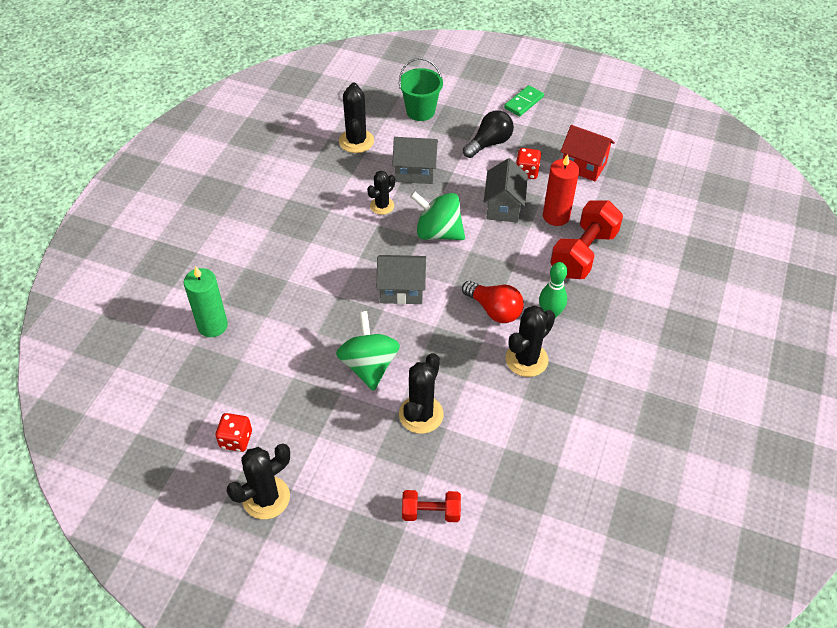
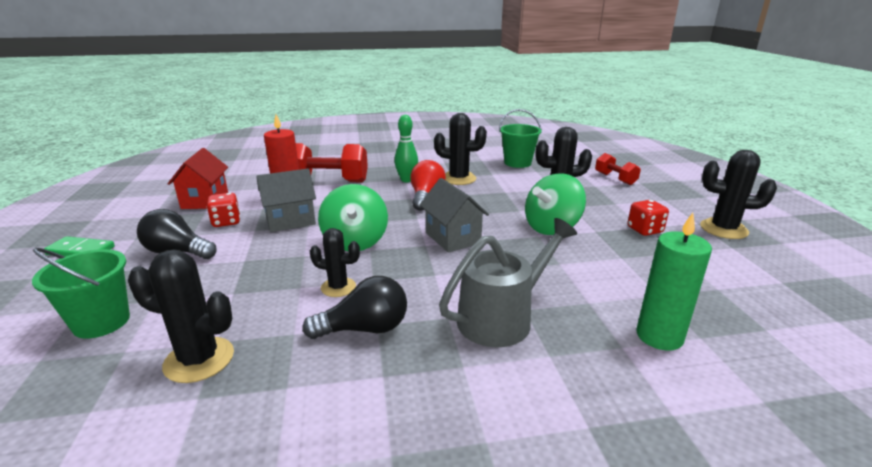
camera: 120 degrees left, 25 degrees down
red dice [215,413,252,452] -> red dice moved to [628,200,669,236]
black cactus [339,82,374,153] -> black cactus turned 45 degrees clockwise [128,250,234,383]
grey house [392,137,438,184] -> none
none -> black light bulb [302,276,407,339]
none -> grey watering can [439,218,577,347]
none -> green bucket [499,109,542,168]

